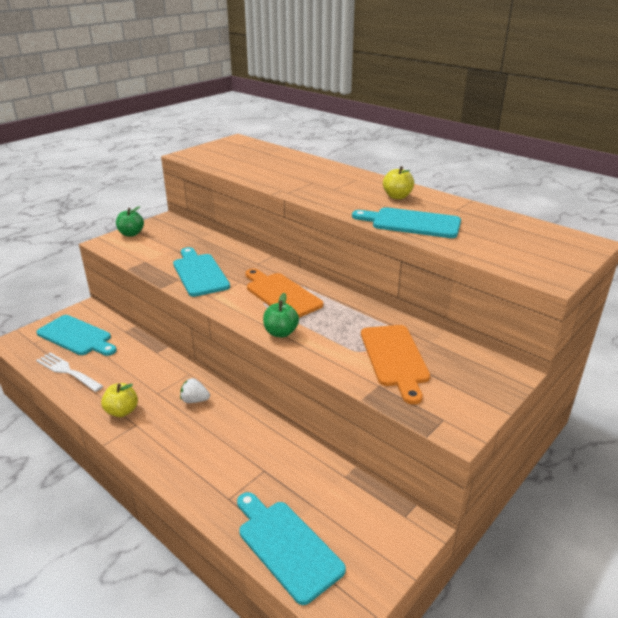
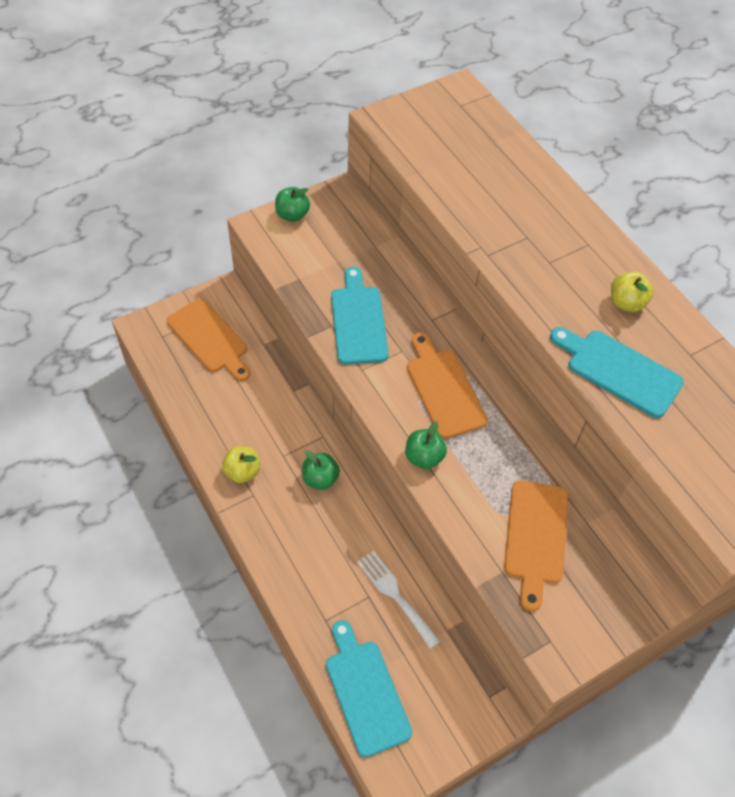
camera: 15 degrees right, 25 degrees up
turquoise cutting board [36,315,117,356] -> orange cutting board [167,299,250,381]
white fork [36,352,103,392] -> white fork moved to [357,551,440,649]
white strawberry [180,378,210,403] -> green apple [302,451,340,490]

